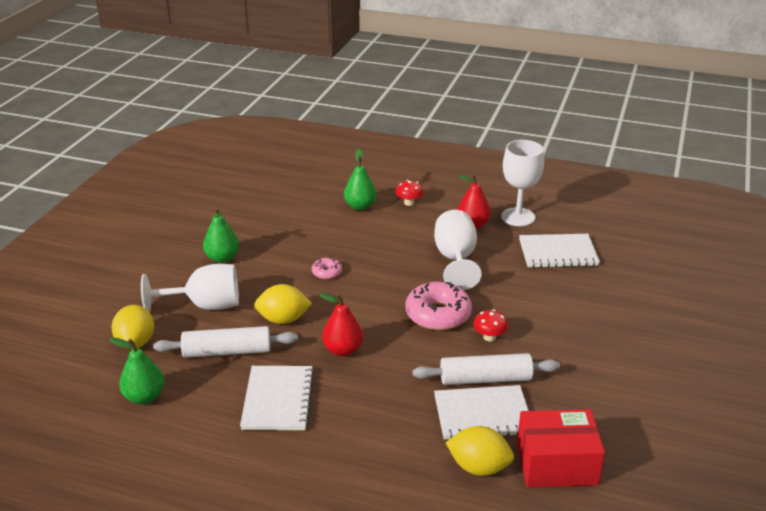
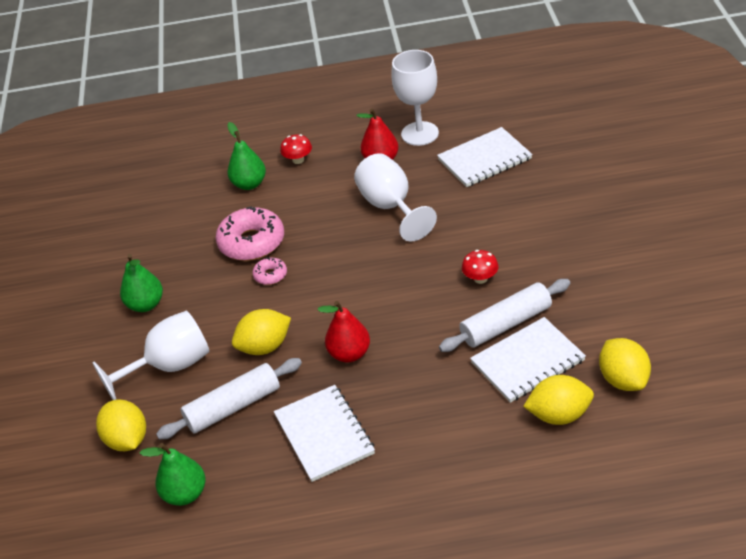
camera: 20 degrees left, 10 degrees up
pink donut [405,282,472,331] -> pink donut moved to [216,206,284,261]
red box [517,409,605,487] -> yellow lemon [599,338,651,391]

